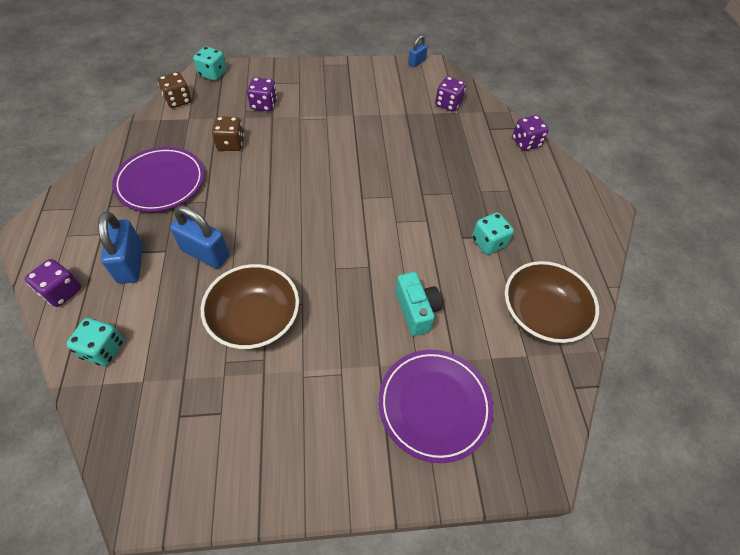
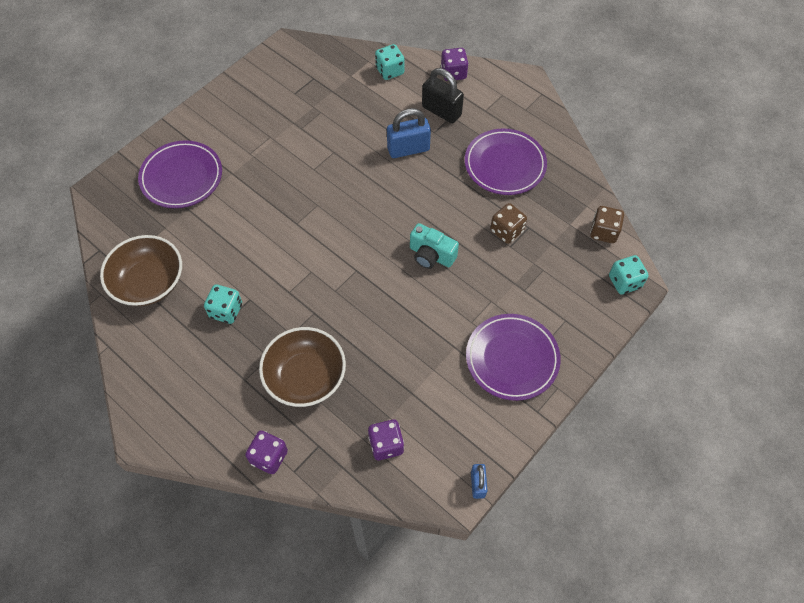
camera: 140 degrees right, 5 degrees up
blue padlock [98,212,143,284] -> black padlock [422,68,464,123]
brown bowl [201,264,299,349] -> brown bowl moved to [259,327,346,407]
purple dice [247,77,277,111] -> none
turquoise camera [395,272,443,336] -> turquoise camera moved to [410,223,459,269]
none -> purple plate [466,314,561,401]

